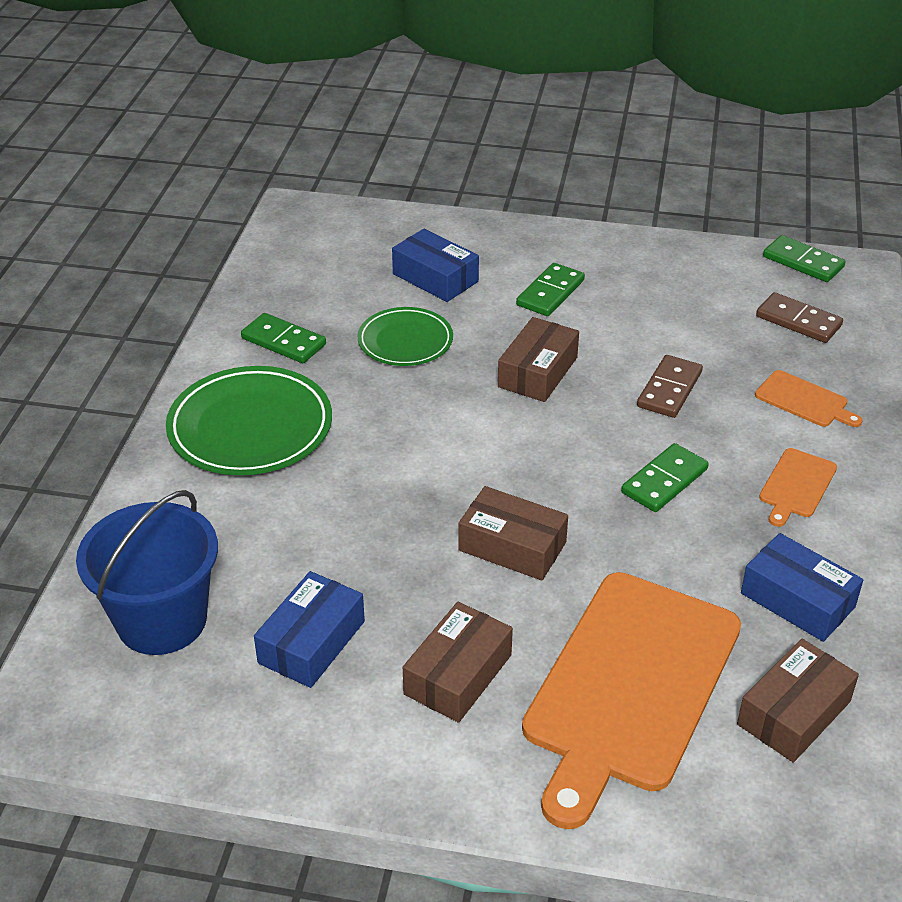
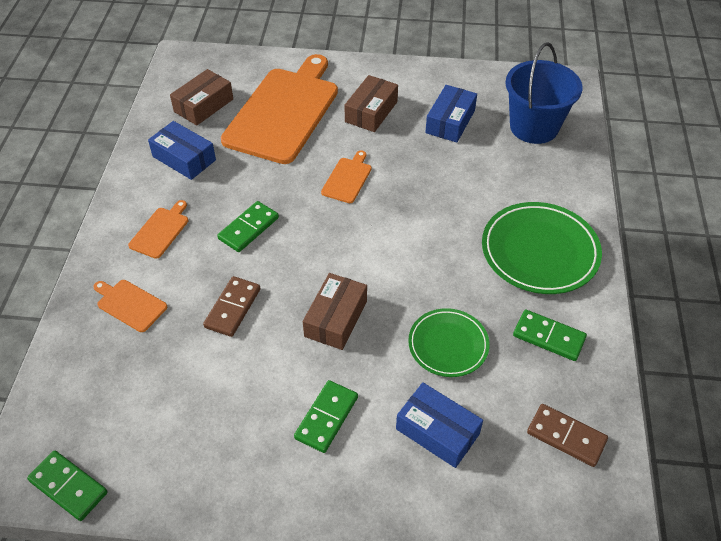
camera: 175 degrees right, 10 degrees up
brown box [458,486,568,581] -> orange cutting board [321,150,372,203]
brown domino [756,292,843,343] -> brown domino moved to [527,404,608,467]

